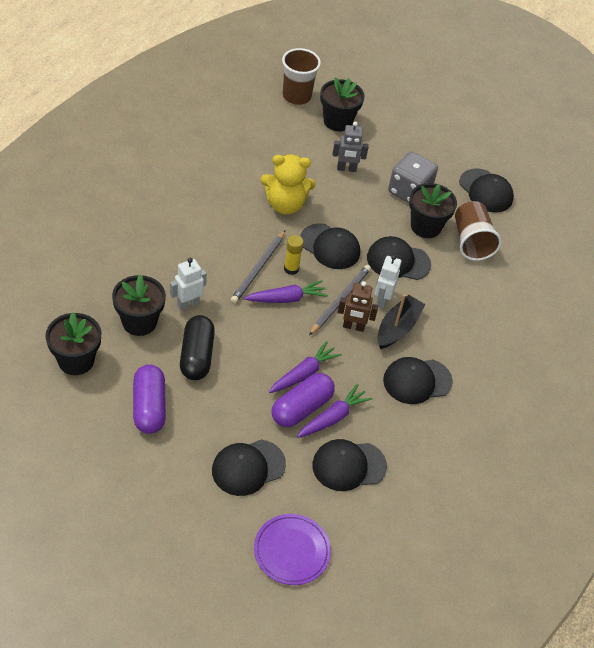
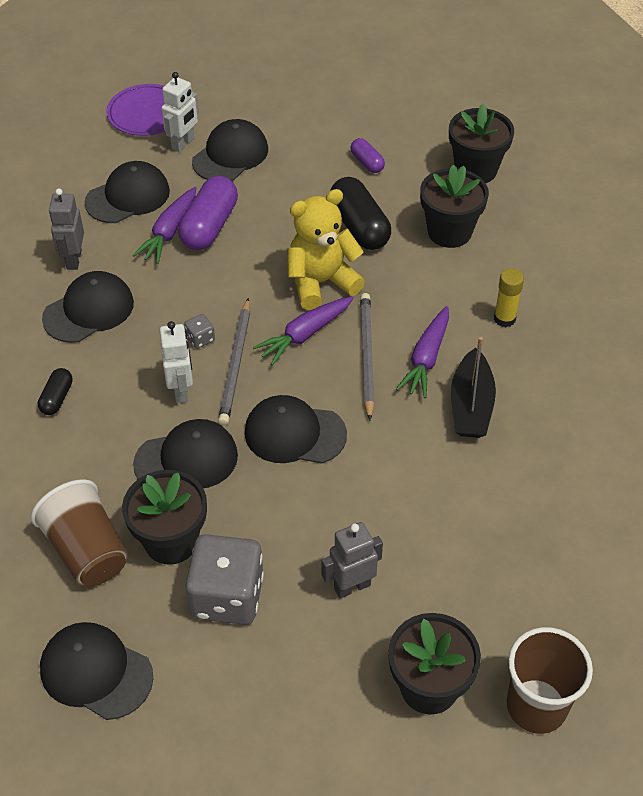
camera: 160 degrees right, 0 degrees up
purple capsule [133,364,166,434] -> purple capsule [350,138,385,173], size x0.53
white robot [170,258,207,310] -> white robot moved to [162,72,199,152]
yellow teddy bear [261,154,315,215] -> yellow teddy bear moved to [287,189,365,310]
purple carrot [269,341,342,393] -> purple carrot moved to [396,306,449,398]
yellow glue stick [284,235,304,275] -> yellow glue stick moved to [494,268,524,327]
brown robot [338,281,378,332] -> grey dice [184,314,215,349]
black boat [377,294,426,349] -> black boat moved to [451,337,496,438]
none -> black capsule [38,368,73,415]
none -> grey robot [49,188,84,270]

